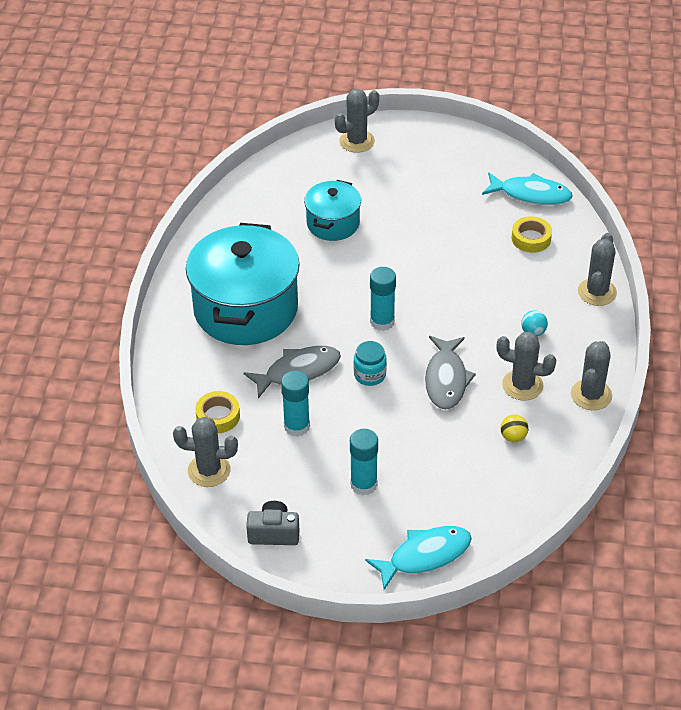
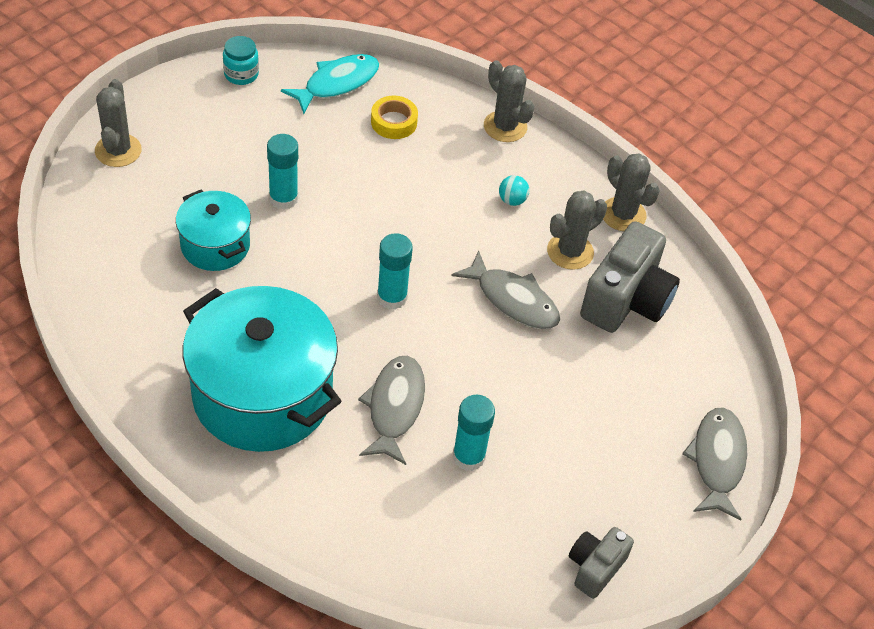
camera: 60 degrees left, 5 degrees up
grey cactus [173,417,238,487] -> none
yellow tape [195,391,240,433] -> none
turquoise glue stick [350,429,378,495] -> turquoise glue stick moved to [267,134,298,210]
turquoise jar [354,341,387,386] -> turquoise jar moved to [223,36,259,85]
turquoise fish [365,526,472,590] -> grey fish [682,407,747,521]
yellow ball [501,414,528,442] -> grey camera [580,221,680,333]

